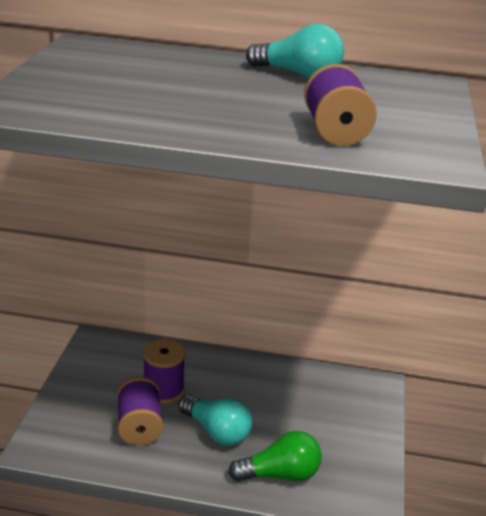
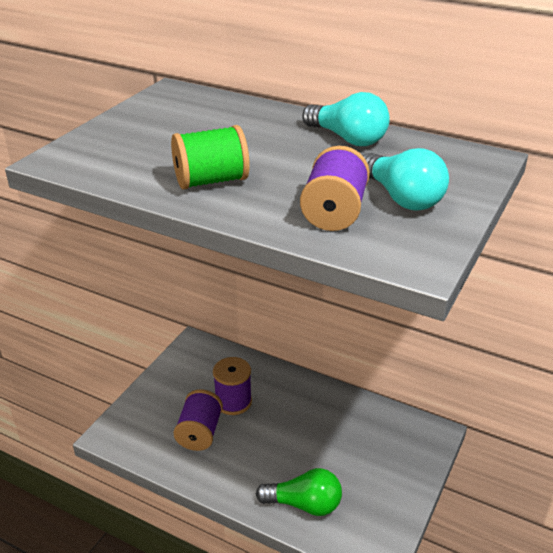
camera: 20 degrees right, 5 degrees up
turquoise light bulb [178,395,252,445] -> turquoise light bulb moved to [363,148,449,211]
none -> green spool [171,125,250,190]

